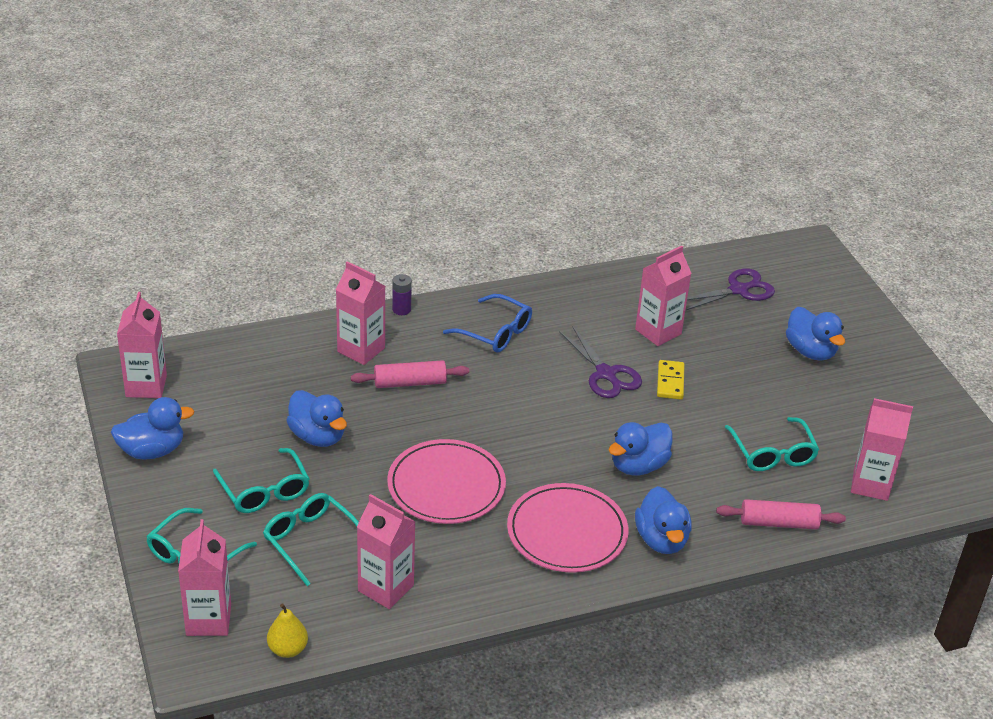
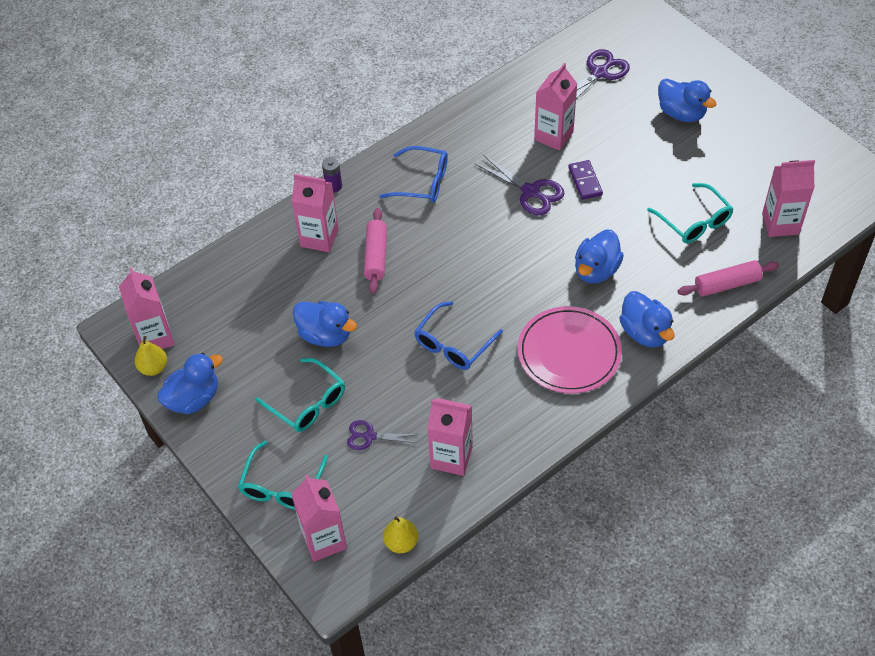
camera: 15 degrees left, 15 degrees up
turquoise glasses [263,493,359,586] -> purple scissors [347,420,418,450]
pink rolling pin [351,360,469,388] -> pink rolling pin turned 60 degrees counterclockwise [364,208,387,294]
pink plate [387,439,506,524] -> blue glasses [414,301,503,370]
yellow domino [657,360,684,400] -> purple domino [568,160,603,200]
none -> yellow pear [135,336,167,376]

